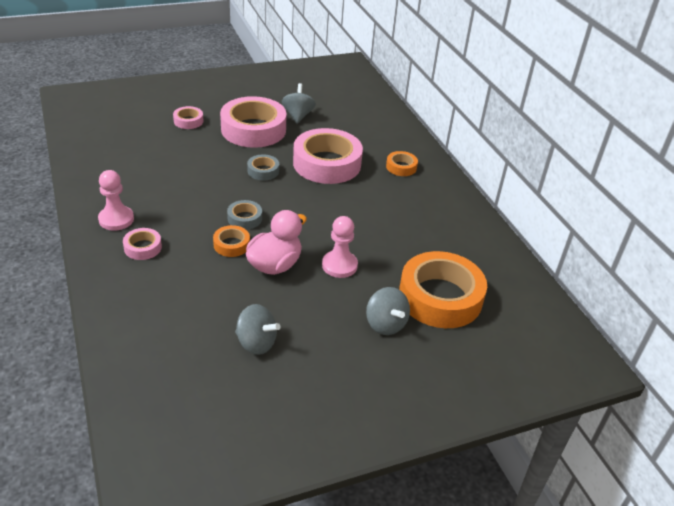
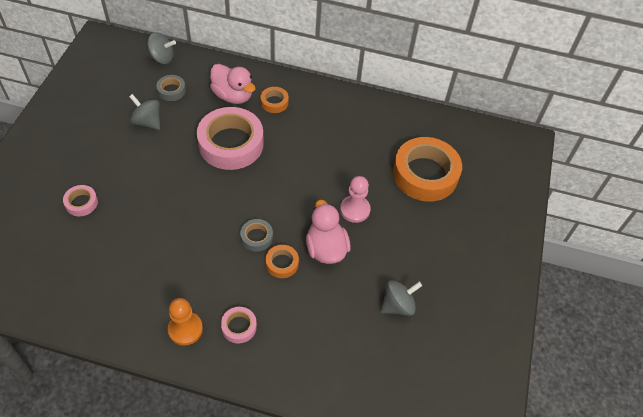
camera: 55 degrees left, 15 degrees up
pink pawn [98,170,134,231] -> orange pawn [168,298,203,346]
pink tape [220,96,287,148] -> none
grey tape [247,155,279,180] -> grey tape moved to [156,75,186,101]
grey spinning top [366,287,410,335] -> grey spinning top moved to [146,32,176,64]
none -> pink duck [210,64,255,104]

